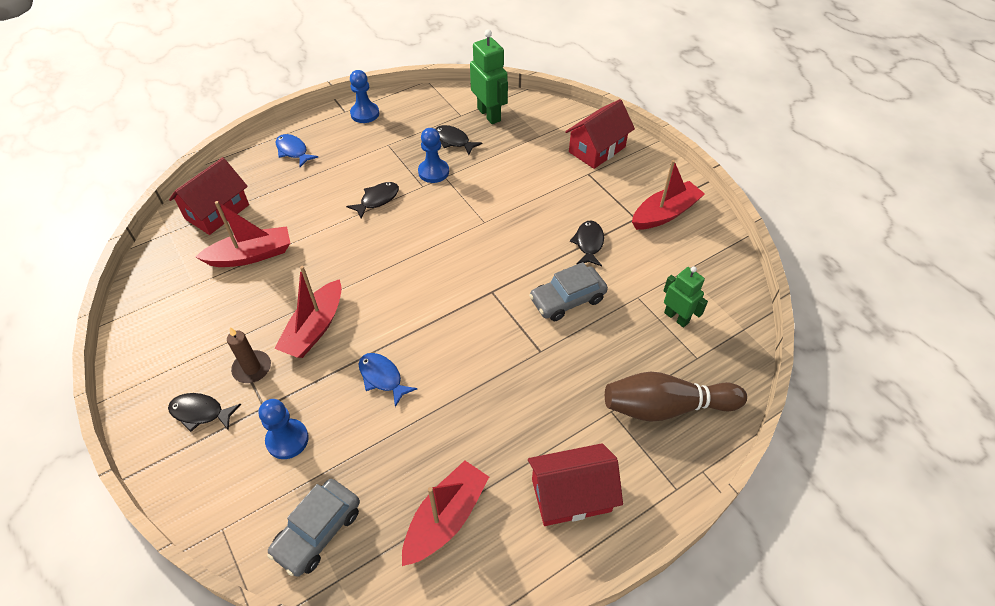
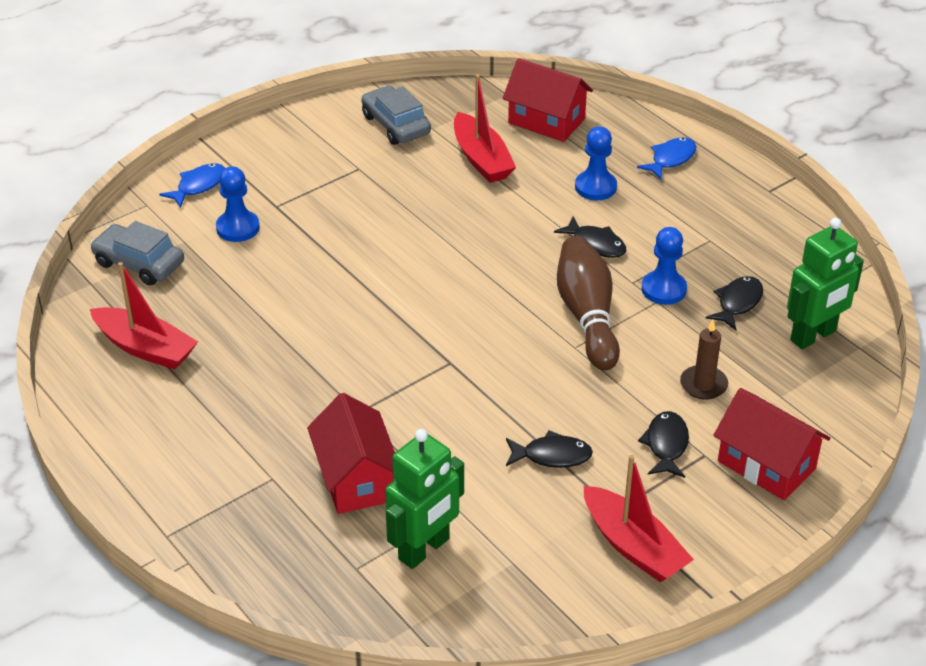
camera: 85 degrees right, 10 degrees down
black fish [168,393,241,432] -> black fish moved to [638,411,689,478]
brown candle [227,327,271,383] -> brown candle moved to [680,319,728,400]
red boat [274,266,342,358] -> none
blue pawn [350,70,379,123] -> blue pawn moved to [575,126,617,200]
blue fish [359,353,417,407] -> blue fish moved to [159,163,225,208]
red house [528,443,623,526] -> red house moved to [307,393,395,514]
grey car [529,262,608,321] -> grey car moved to [361,85,431,145]
brown bowling pin [605,372,747,422] -> brown bowling pin moved to [557,236,620,370]
green robot [663,266,708,328] -> green robot [385,429,464,569], size x1.51

